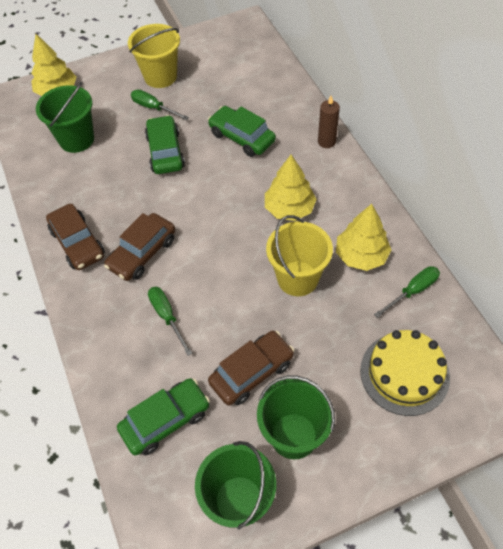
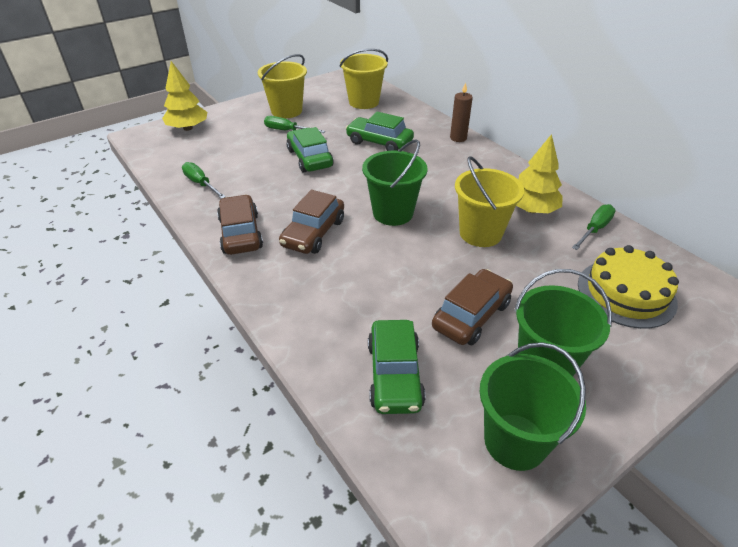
camera: 15 degrees left, 15 degrees down
green bucket [36,82,94,153] -> green bucket moved to [362,139,428,226]
brown car [46,204,105,270] -> brown car turned 150 degrees counterclockwise [217,195,263,255]
green car [117,378,210,455] -> green car turned 135 degrees clockwise [368,320,426,414]
green screwdriver [148,287,192,356] -> green screwdriver moved to [182,162,226,199]
yellow tree [265,155,317,221] -> none
none -> yellow bucket [340,49,388,109]

